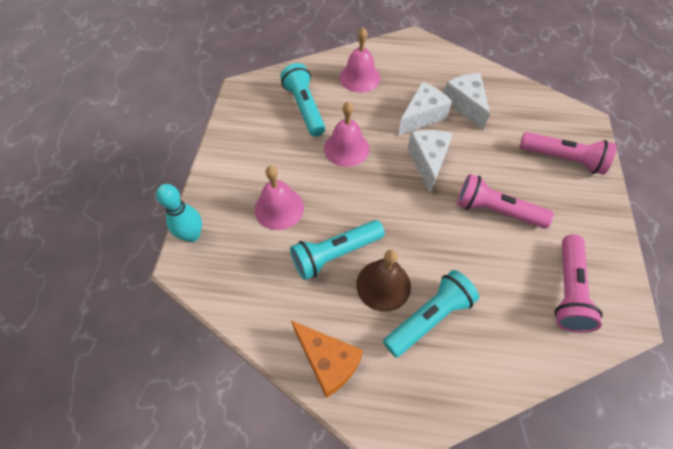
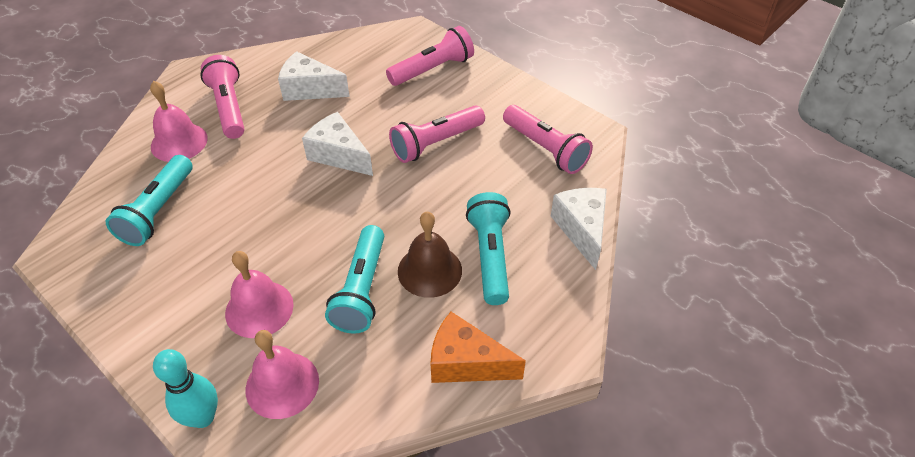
camera: 55 degrees left, 10 degrees down
turquoise flashlight [280,63,325,136] -> turquoise flashlight turned 90 degrees counterclockwise [106,155,193,246]
orange cheese [291,320,363,398] -> orange cheese turned 150 degrees counterclockwise [430,312,526,383]
pink bell [324,102,369,167] -> pink bell moved to [245,330,319,419]
white cheese [398,82,452,135] -> white cheese moved to [551,188,607,270]
none -> pink flashlight [200,55,245,139]

